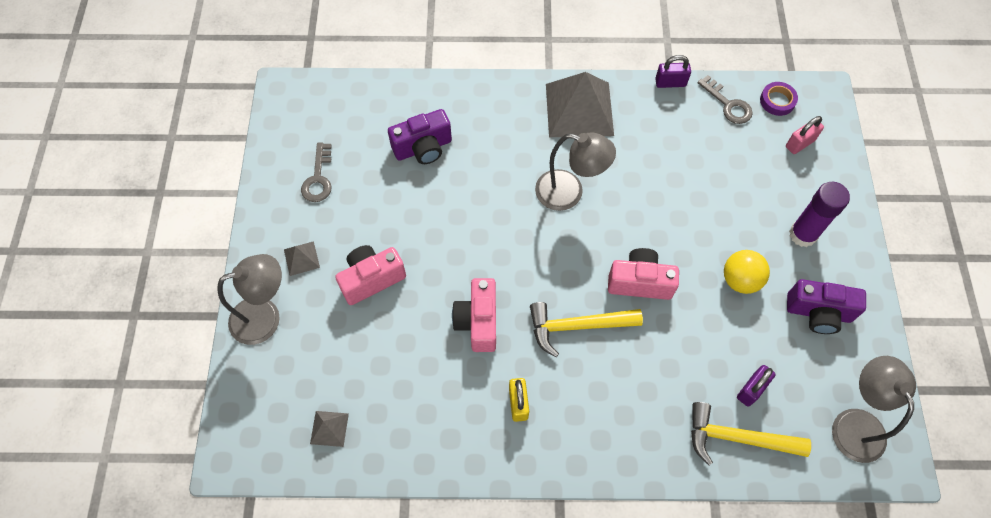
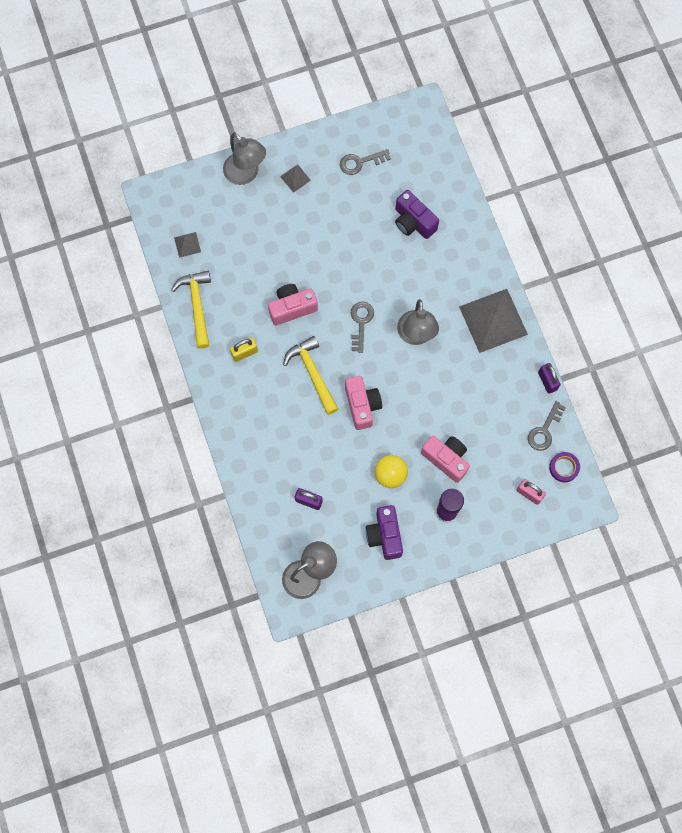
camera: 70 degrees right, 10 degrees up
pink camera [335,245,406,305] -> pink camera moved to [421,436,470,483]
yellow hammer [691,402,811,465] -> yellow hammer moved to [171,271,211,349]
none -> grey key [351,302,374,353]

